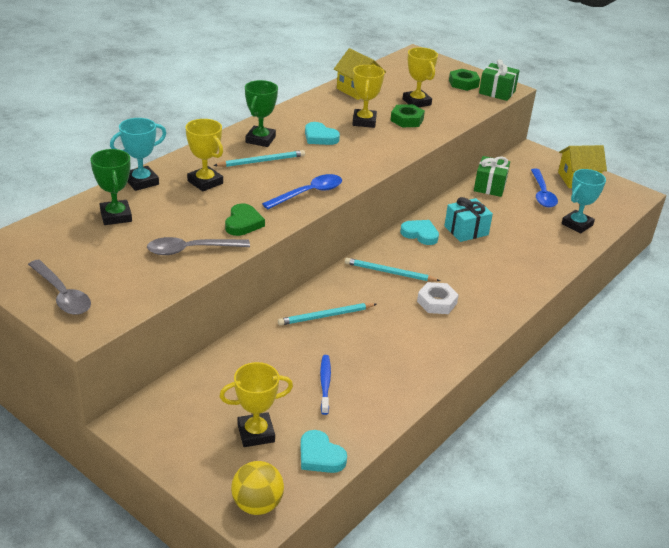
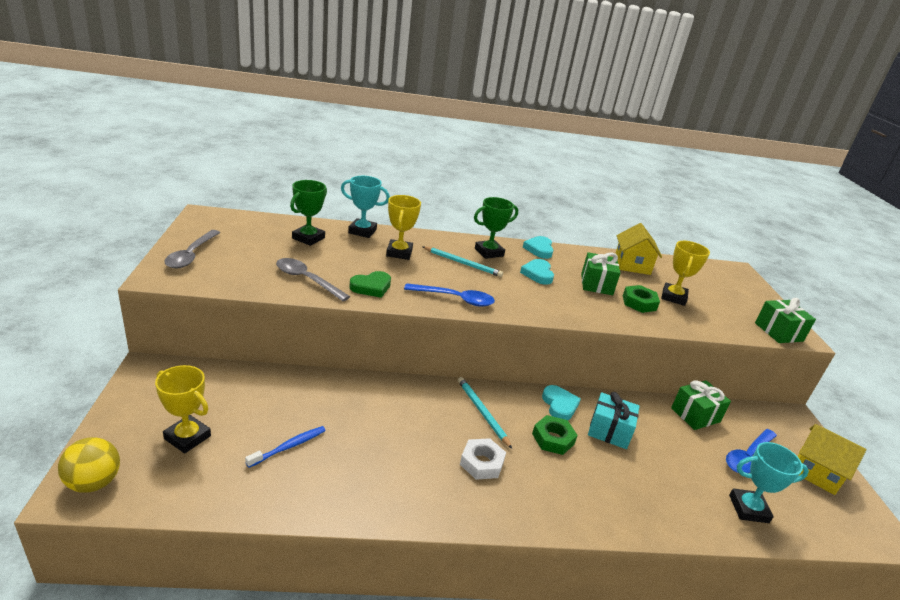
camera: 45 degrees right, 5 degrees down
turquoise pencil [278,303,377,326] -> none
turquoise heart [300,430,347,473] -> turquoise heart moved to [523,236,553,259]
yellow trophy [352,65,385,128] -> green gift [581,252,620,295]
green nut [449,69,480,91] -> green nut moved to [532,415,578,455]

